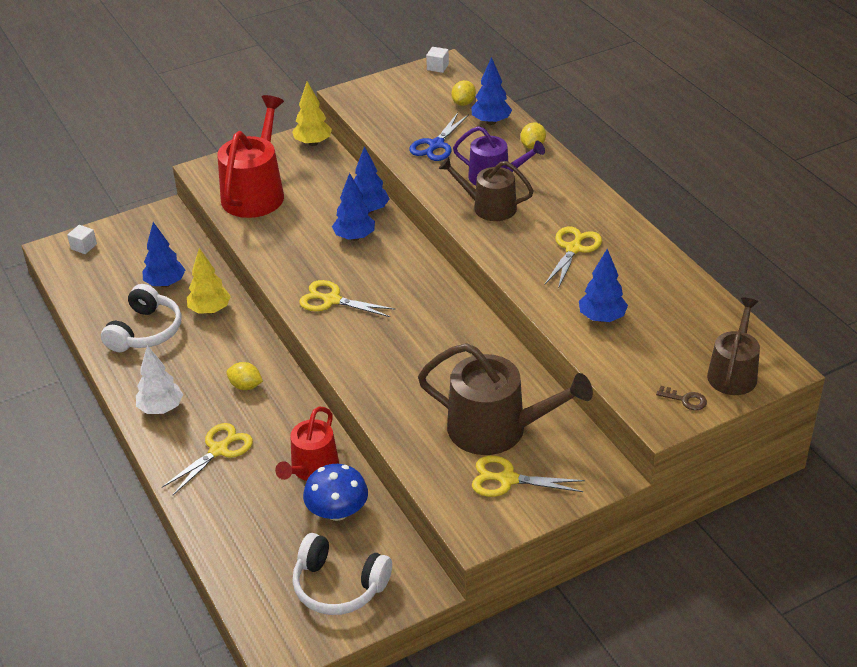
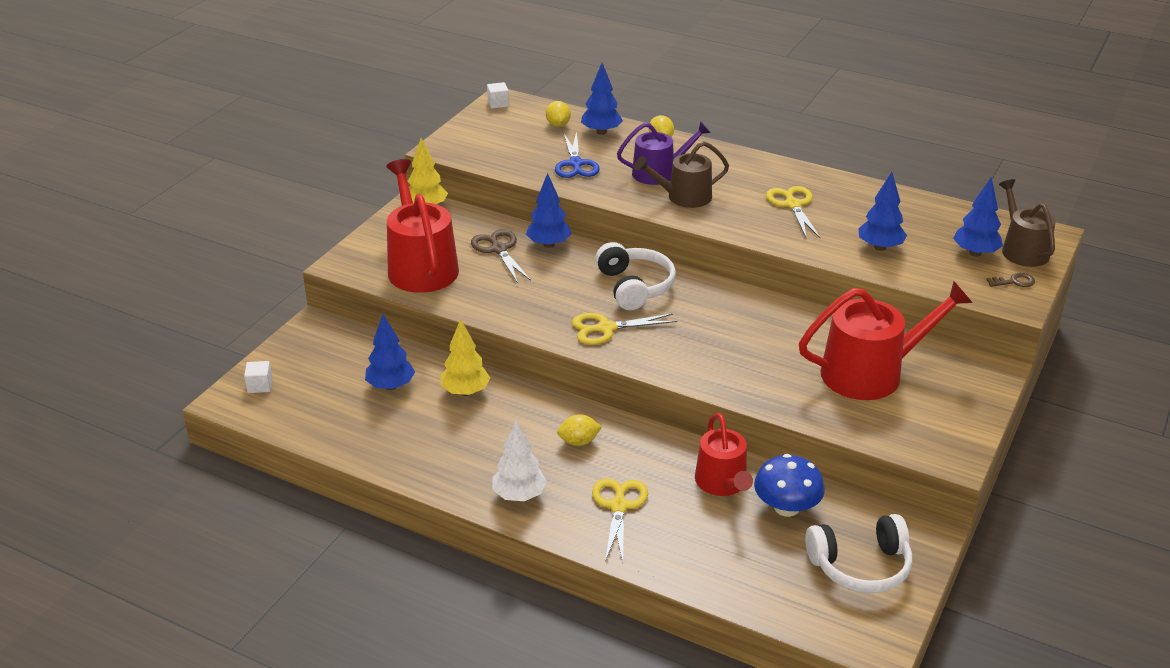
camera: 35 degrees left, 5 degrees down
white headphones [101,284,182,352] -> white headphones moved to [595,242,676,310]
blue tree [332,173,375,241] -> blue tree moved to [953,177,1003,257]
brown watering can [418,343,593,455] -> red watering can [799,281,973,400]
yellow scissors [472,456,585,497] -> none
none -> brown scissors [471,230,531,283]

